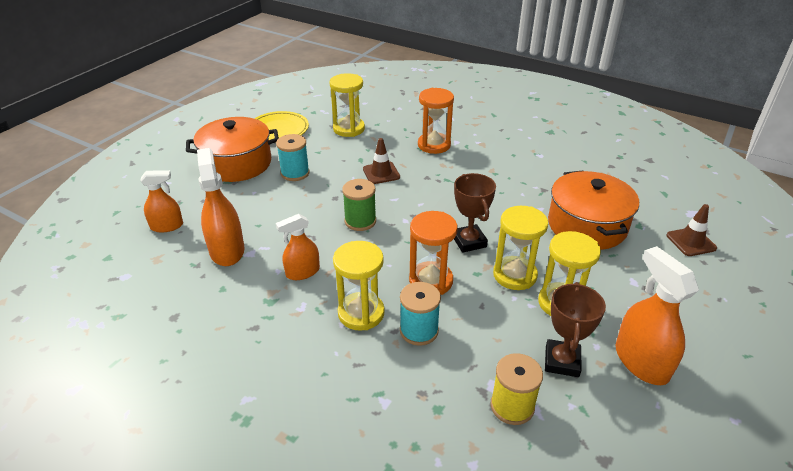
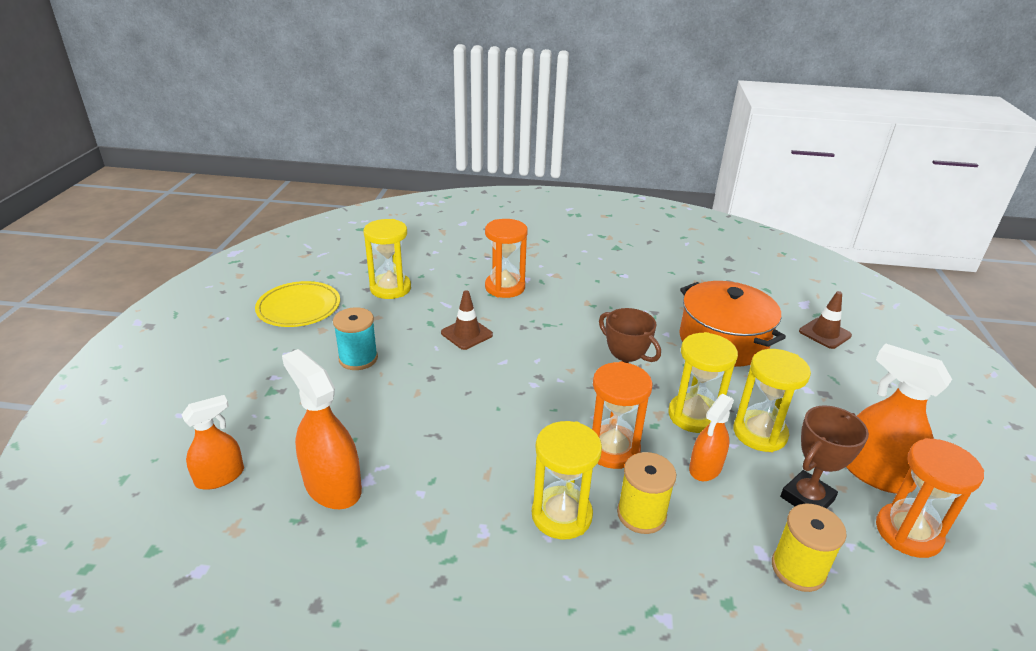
camera: 25 degrees left, 5 degrees down
orange pot [186,117,279,182] -> none
orange spray bottle [276,214,320,280] -> orange spray bottle moved to [689,394,734,481]
green spool [342,179,376,231] -> none
turquoise spool [400,282,441,346] -> yellow spool [617,452,676,534]
brown trophy [545,282,606,377] -> brown trophy turned 60 degrees clockwise [780,405,869,508]
none -> orange hourglass [876,438,984,558]

